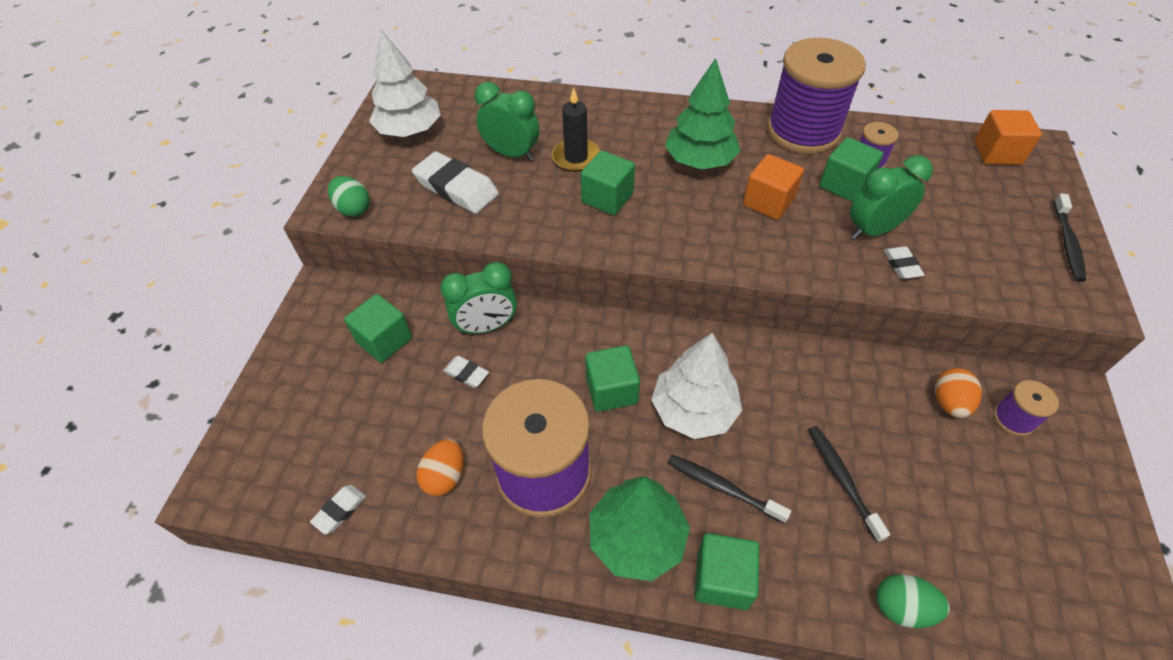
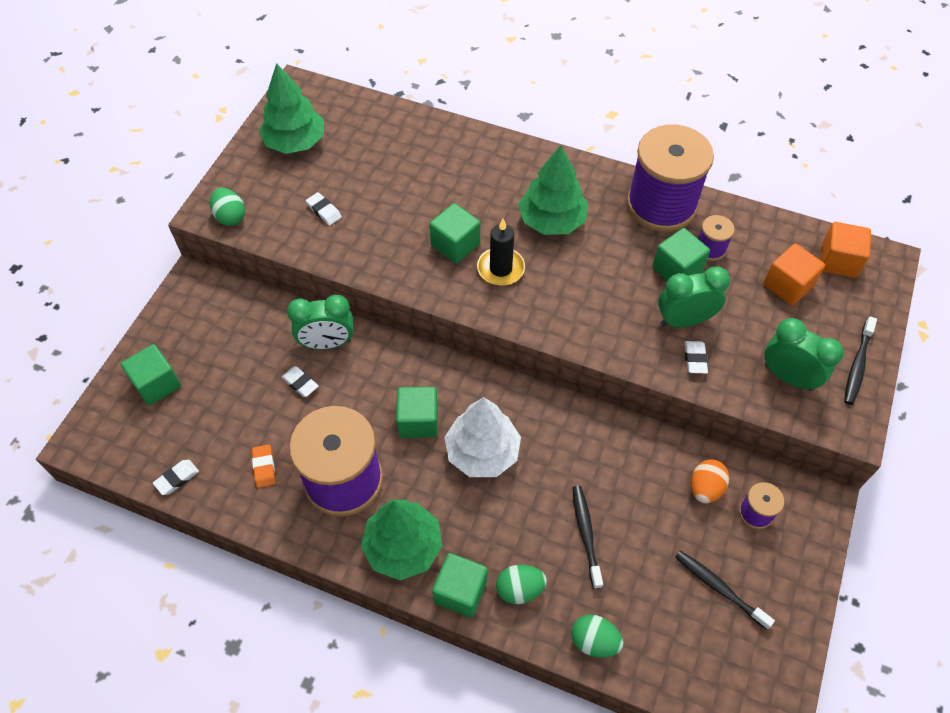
camera: 10 degrees right, 5 degrees up
green cube [344,294,412,363] -> green cube moved to [121,344,181,405]
white tree [369,30,441,137] -> green tree [259,63,324,154]
white eraser [412,151,499,214] -> white eraser [306,192,342,226], size x0.49
orange egg [417,439,464,496] -> orange eraser [252,445,275,488]
green clock [475,82,539,161] -> green clock moved to [764,318,844,391]
black candle [552,88,600,172] -> black candle moved to [477,219,525,286]
black toothbrush [667,455,791,523] -> black toothbrush moved to [675,550,775,630]
orange cube [743,154,804,220] -> orange cube moved to [763,244,825,305]
none -> green egg [496,565,547,604]

